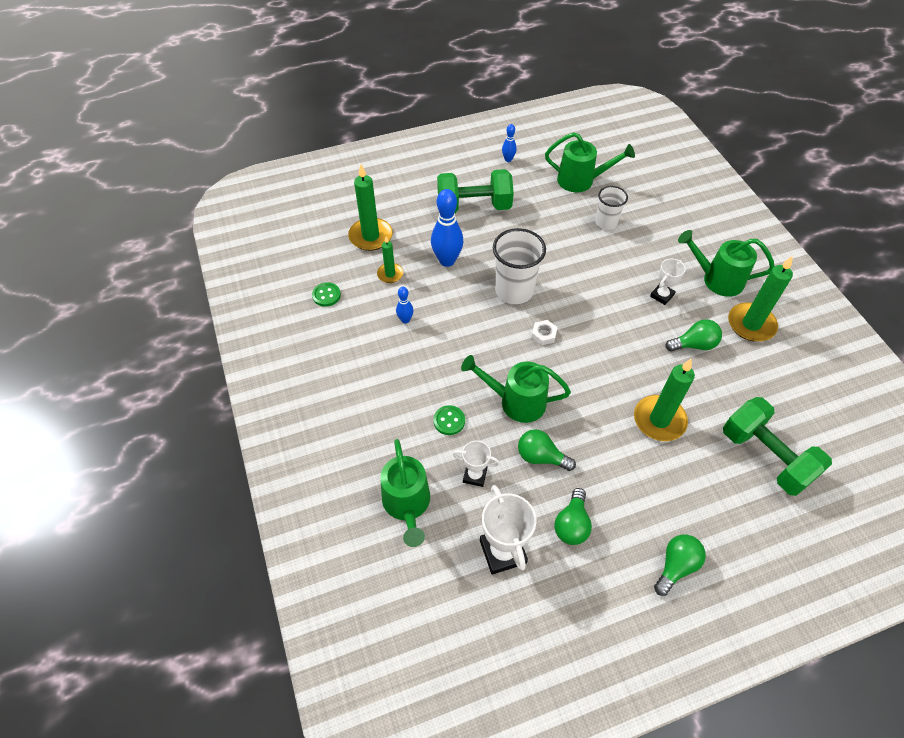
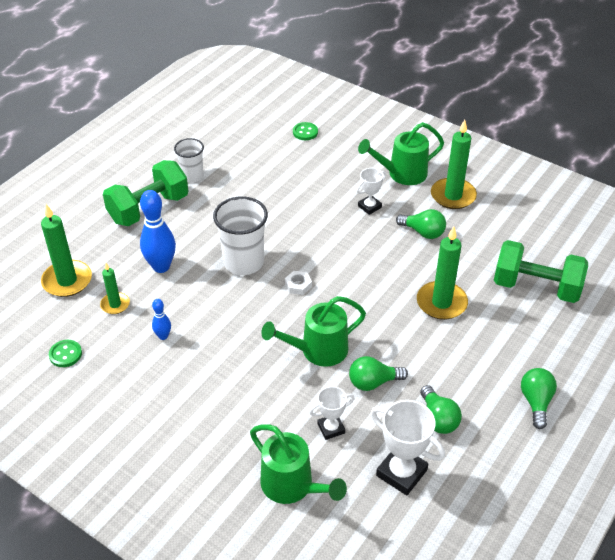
camera: 35 degrees left, 10 degrees down
green button [433,405,465,435] -> green button moved to [293,122,318,140]
blue bowling pin [502,124,517,162] -> none
green watering can [545,132,635,192] -> none
white cup [595,186,628,230] -> white cup moved to [174,138,204,183]
white trophy [650,259,686,305] -> white trophy turned 45 degrees clockwise [356,168,386,215]
green light bulb [665,319,722,351] -> green light bulb turned 75 degrees clockwise [396,209,446,239]

